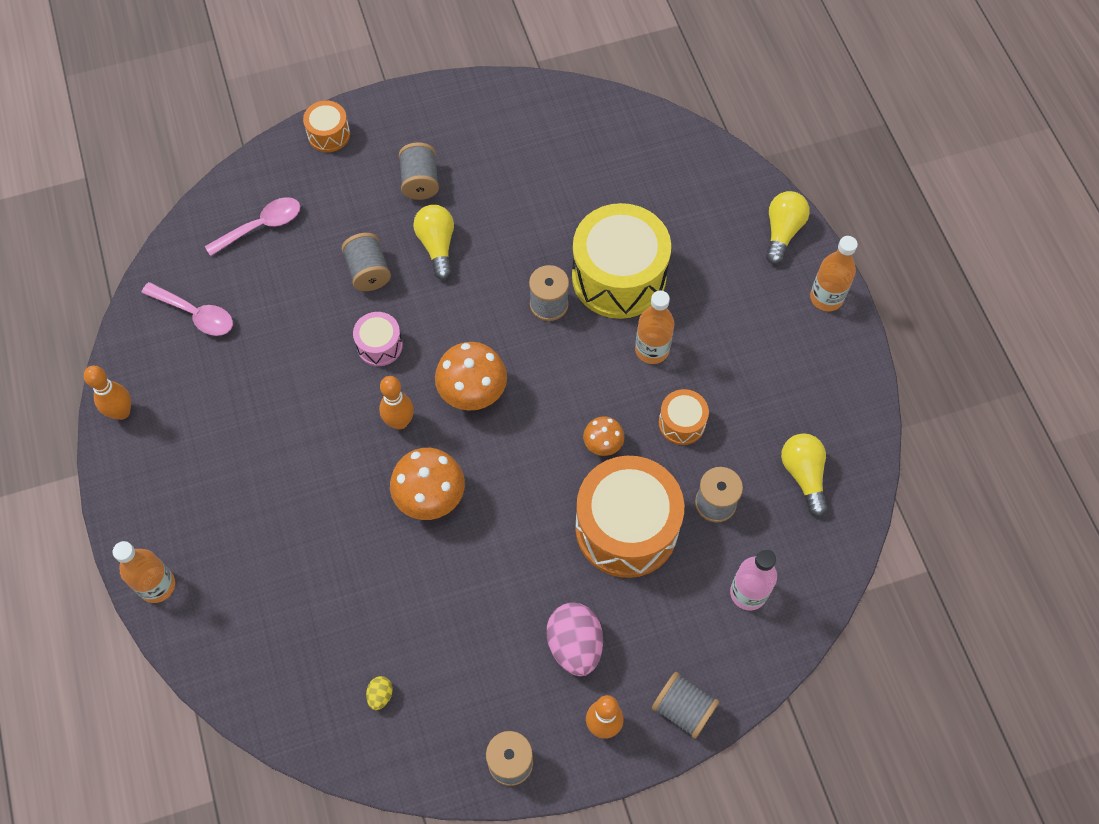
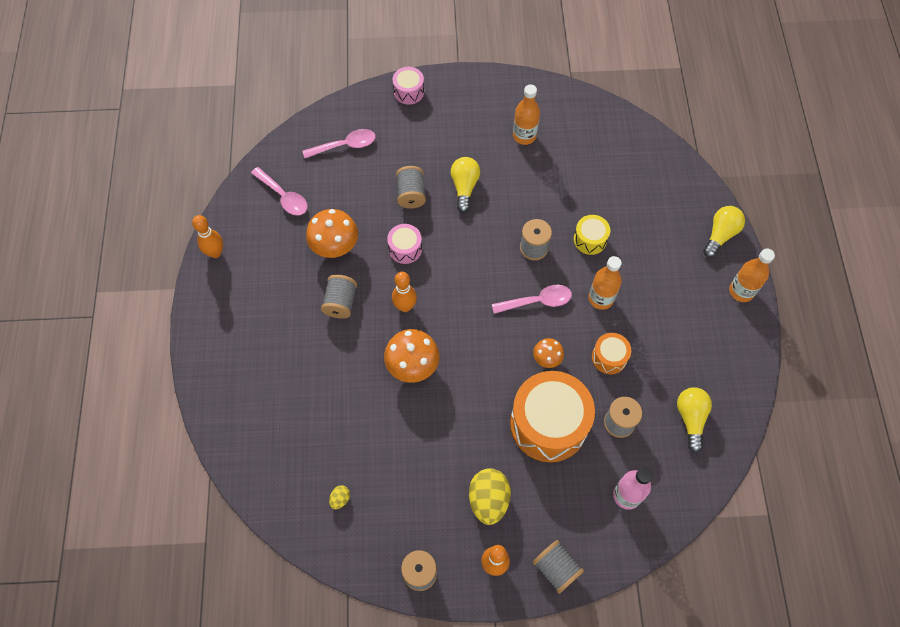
camera: 15 degrees right, 0 degrees up
orange bottle [113,541,175,603] -> orange bottle moved to [513,85,540,145]
orange drum [303,100,350,152] -> pink drum [393,67,424,105]
grey spool [399,142,439,200] -> grey spool moved to [321,275,357,319]
orange mushroom [435,342,507,411] -> orange mushroom moved to [306,209,358,258]
pink egg [547,603,603,676] -> yellow egg [469,468,511,525]
yellow drum [572,203,671,319] -> yellow drum [574,215,610,255], size x0.47
none -> pink spoon [492,285,572,314]

